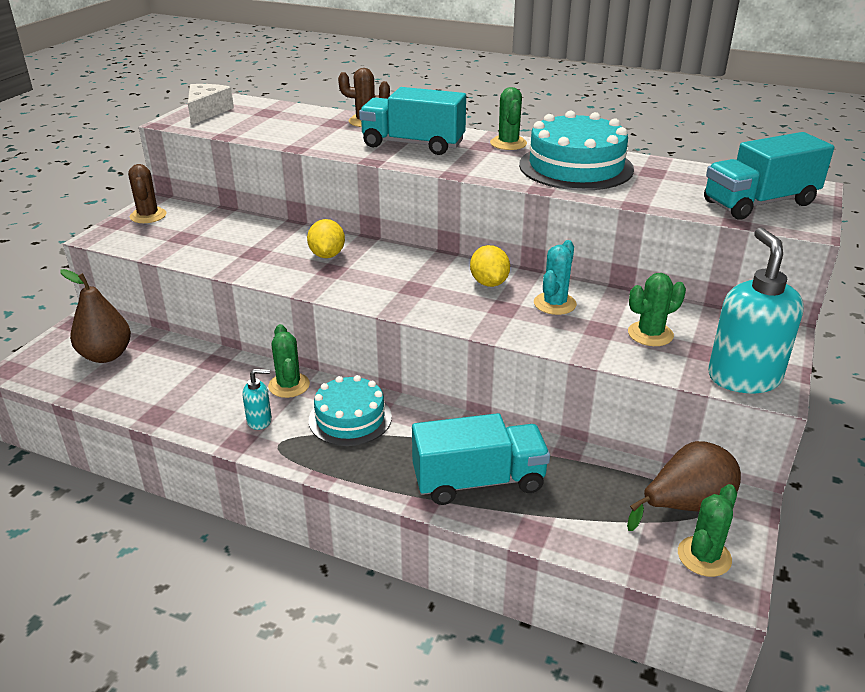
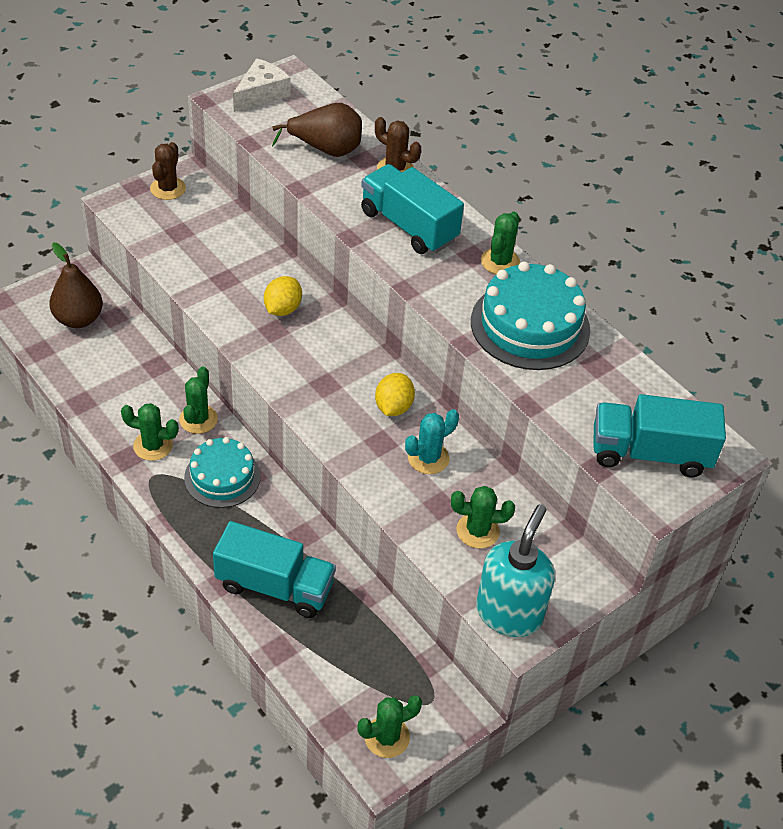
camera: 25 degrees right, 15 degrees up
turquoise soap dispenser [242,369,272,430] -> green cactus [121,403,179,461]
brown pear [627,441,741,531] -> brown pear moved to [272,103,362,157]

